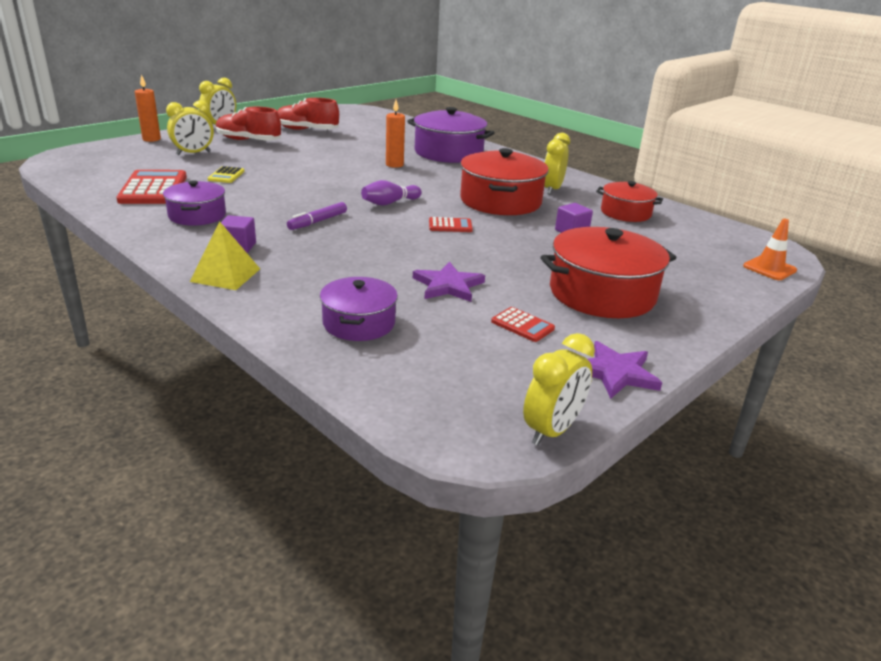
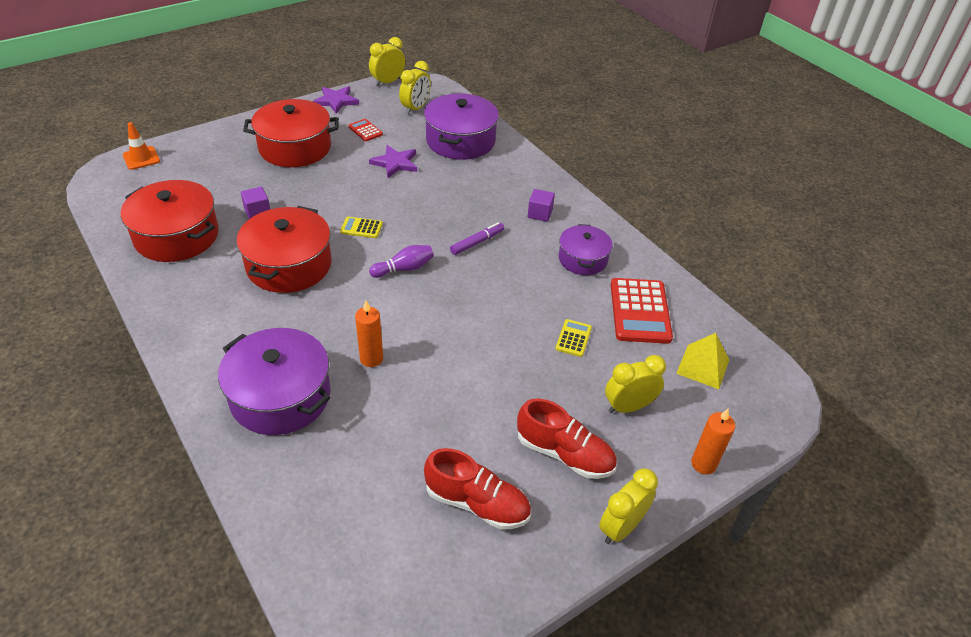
camera: 170 degrees left, 15 degrees up
yellow pyramid [190,221,260,290] -> yellow pyramid moved to [676,333,729,389]
purple pot [320,277,398,341] -> purple pot [424,93,499,160], size x1.65
red calculator [429,217,473,232] -> yellow calculator [340,217,383,238]
yellow clock [544,133,570,195] -> yellow clock moved to [399,61,431,115]
red pot [596,181,663,222] -> red pot [121,180,219,262], size x1.65

